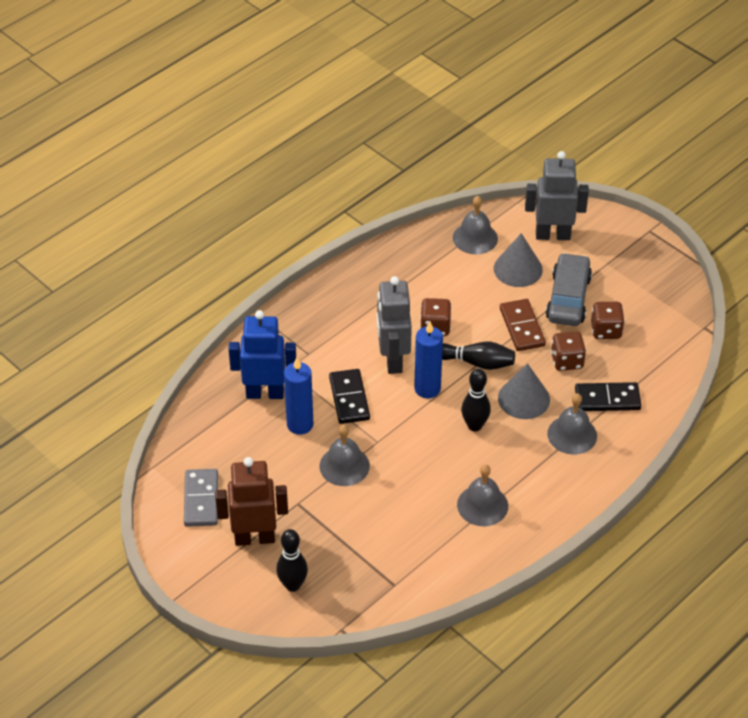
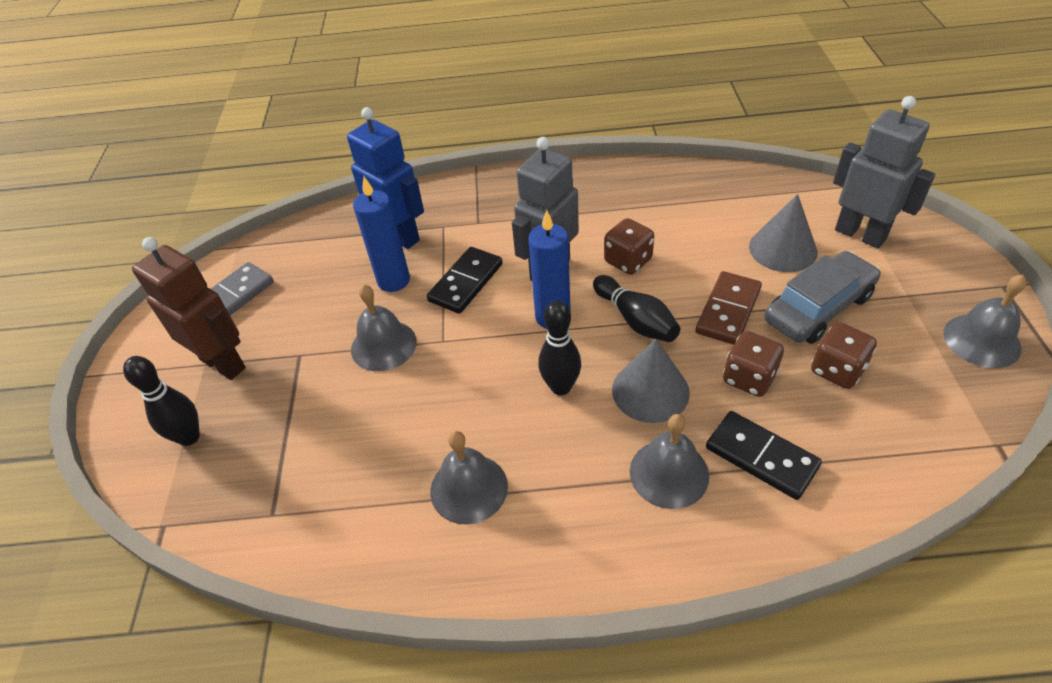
camera: 45 degrees right, 0 degrees up
grey bell [453,196,498,254] -> grey bell moved to [944,275,1027,368]

